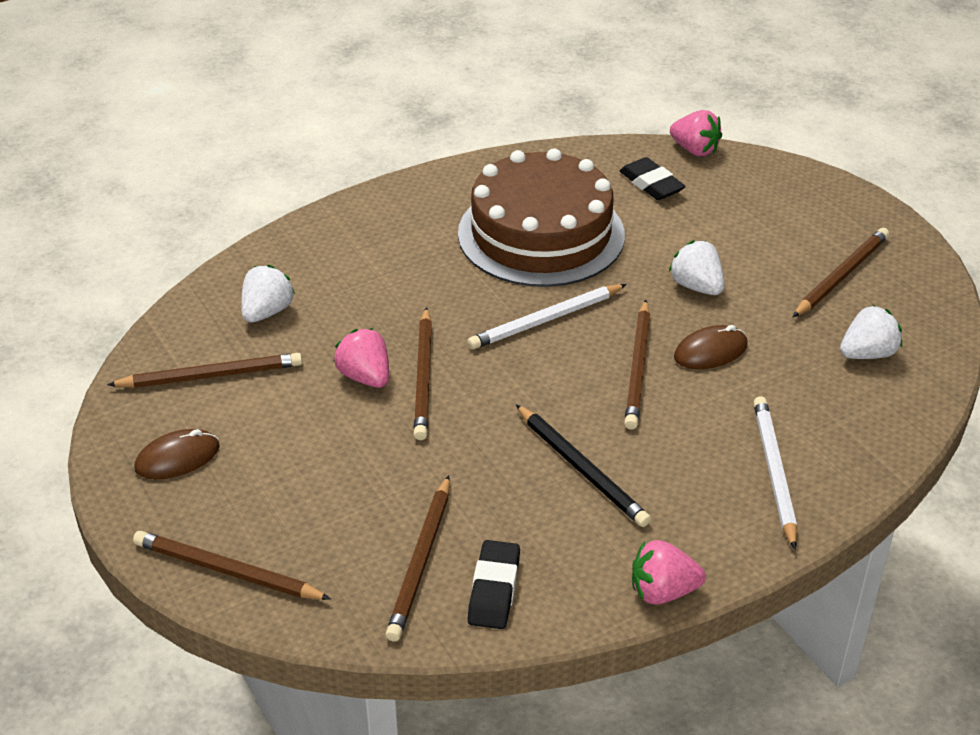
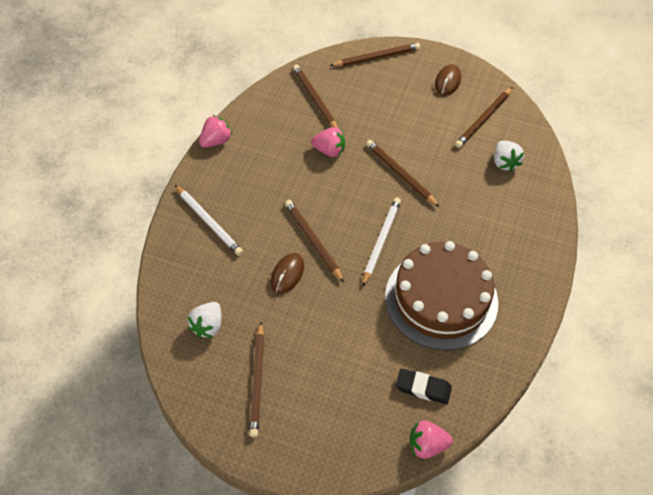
camera: 140 degrees right, 15 degrees up
pink strawberry [333,328,389,388] -> pink strawberry moved to [311,127,345,157]
black eraser [468,540,520,629] -> none
black pencil [516,404,651,527] -> none
white strawberry [669,240,725,295] -> none

